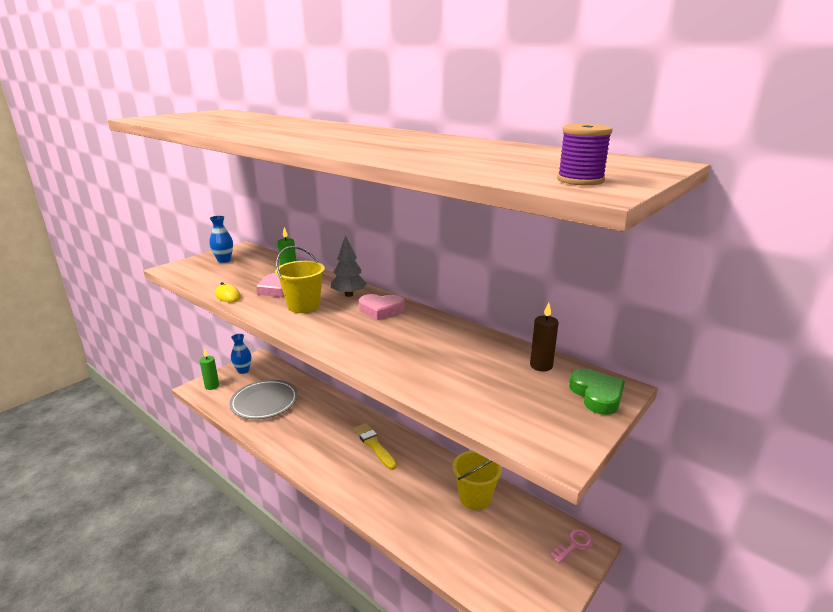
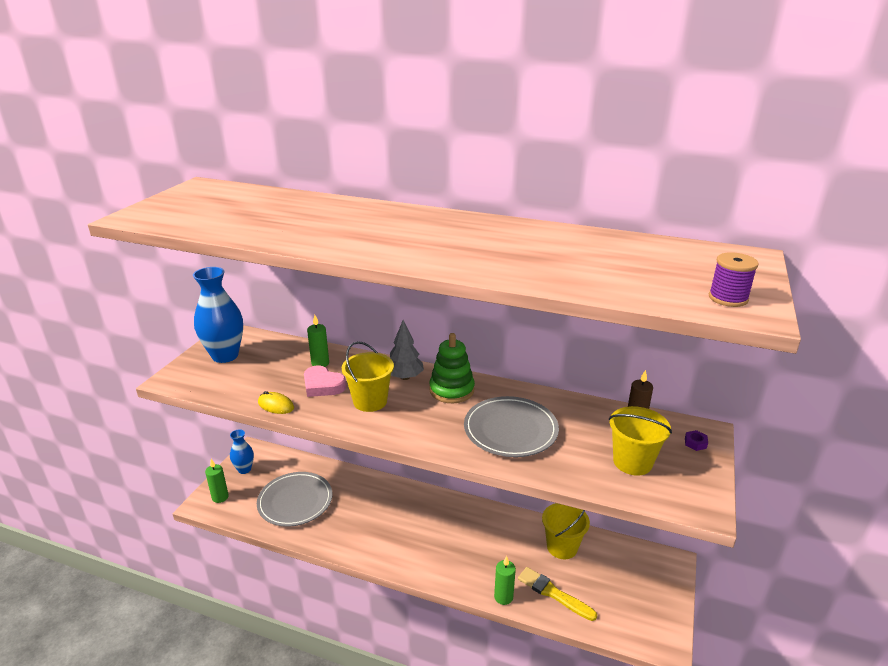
camera: 20 degrees left, 5 degrees up
blue vase [209,216,233,263] -> blue vase [193,267,243,363], size x1.76
yellow brush [354,423,397,470] -> yellow brush moved to [518,567,597,621]
pink heart [359,294,405,320] -> green stacking toy [429,333,475,403]
pink key [550,529,594,563] -> none
green heart [569,369,625,415] -> purple nut [685,430,708,451]
none -> grey plate [464,396,559,457]
none -> green candle [494,556,516,605]
none -> yellow bucket [609,406,672,476]

